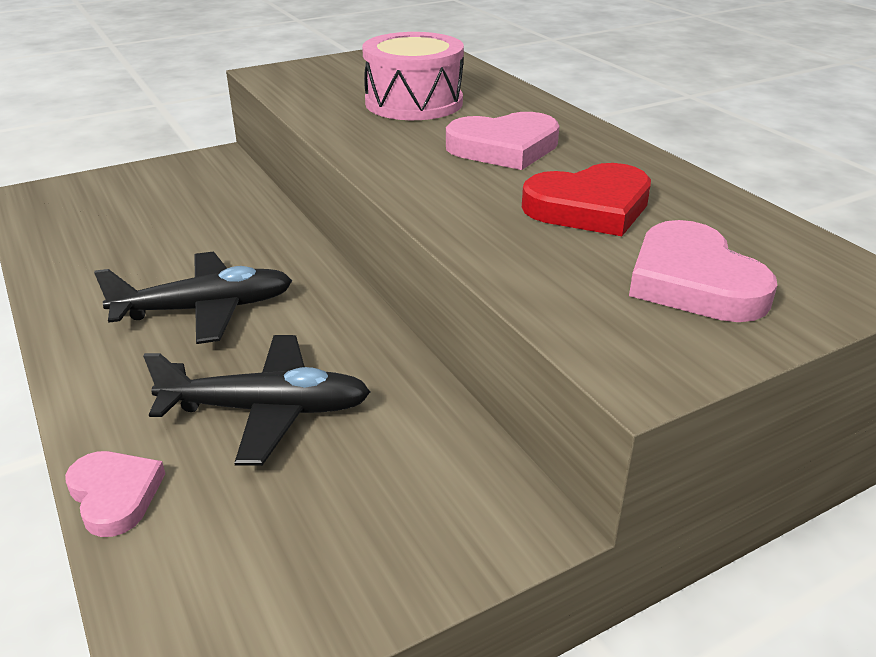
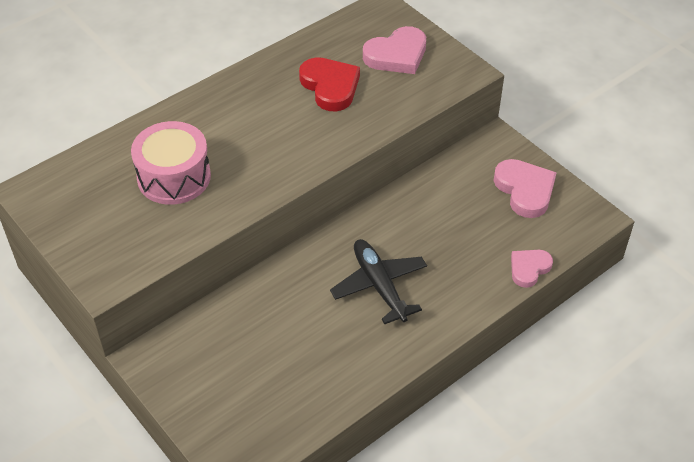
camera: 100 degrees left, 15 degrees up
black plane [143,335,370,466] -> none
pink heart [446,112,559,170] -> pink heart moved to [494,159,557,218]

